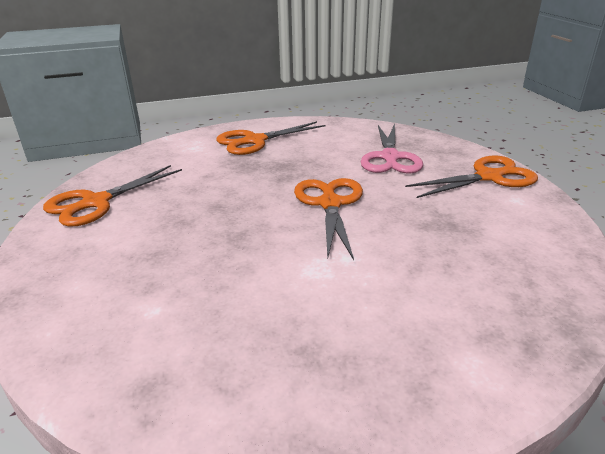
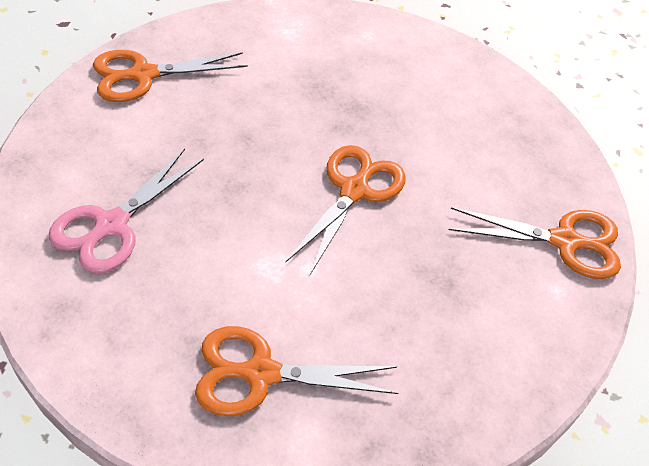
camera: 25 degrees right, 20 degrees up
orange scissors [216,121,325,155] -> orange scissors moved to [195,326,398,416]
pink scissors [360,124,423,174] -> pink scissors moved to [48,149,204,273]

